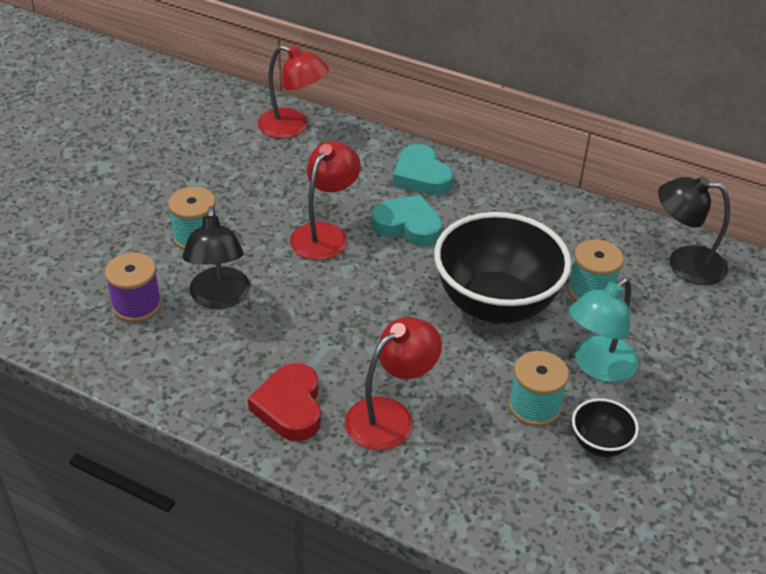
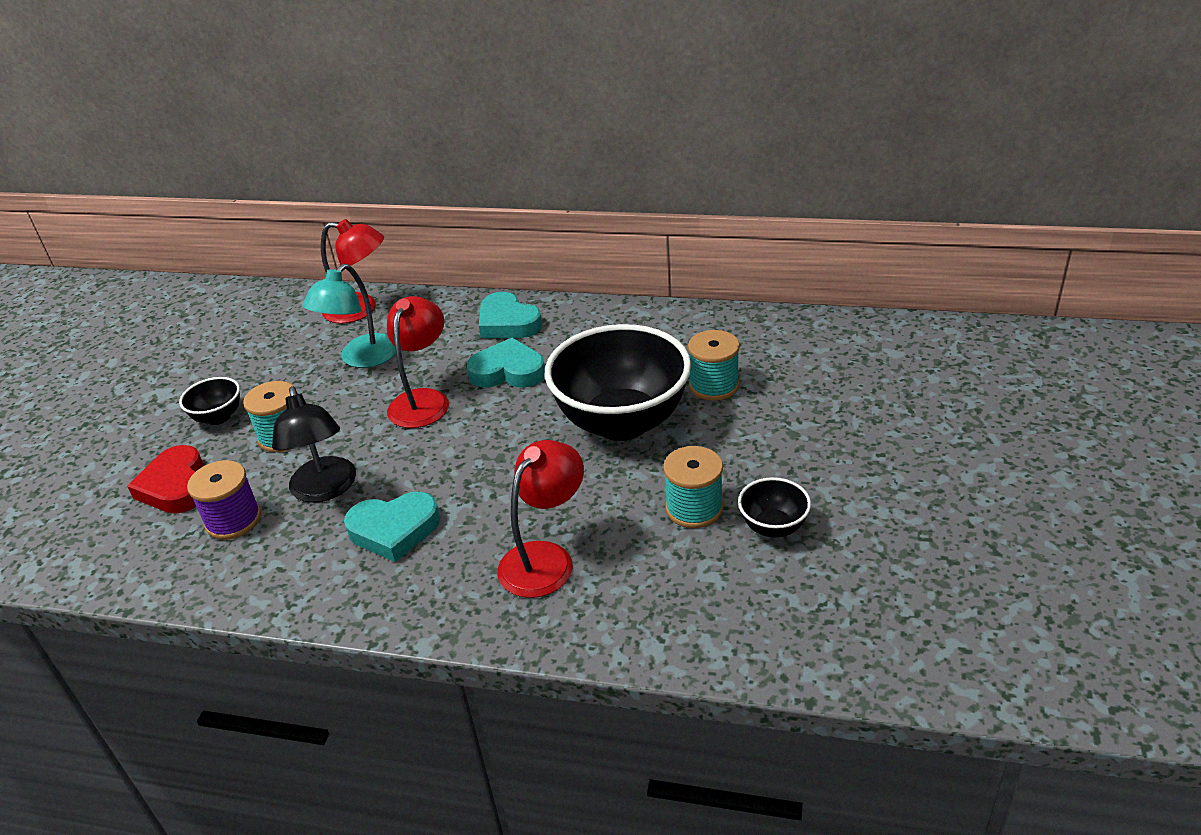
camera: 10 degrees left, 5 degrees down
red heart [248,363,321,441] -> red heart moved to [127,445,204,514]
turquoise lamp [569,278,639,383] -> turquoise lamp moved to [303,264,395,368]
black lamp [658,176,730,285] -> none
none -> black bowl [179,377,240,425]
none -> turquoise heart [344,492,440,562]

